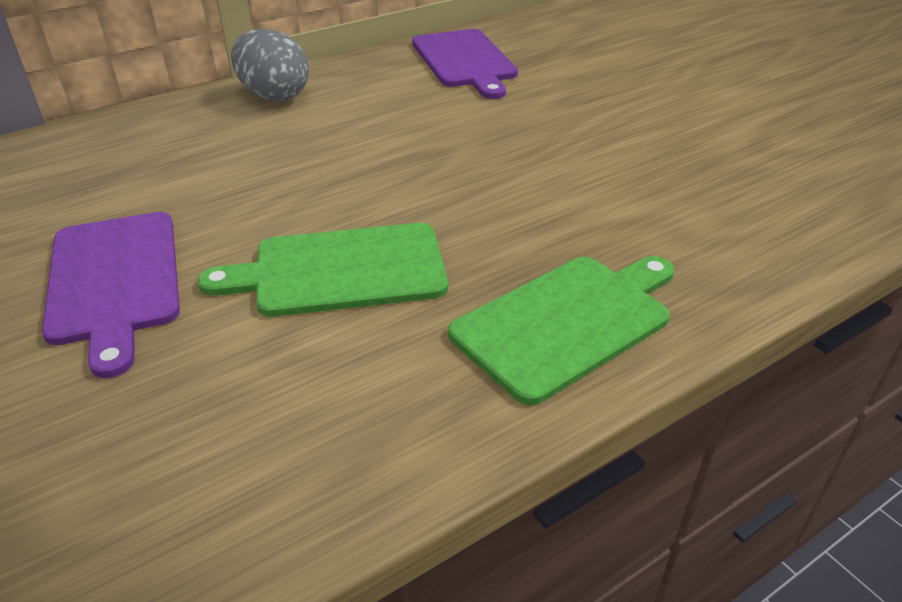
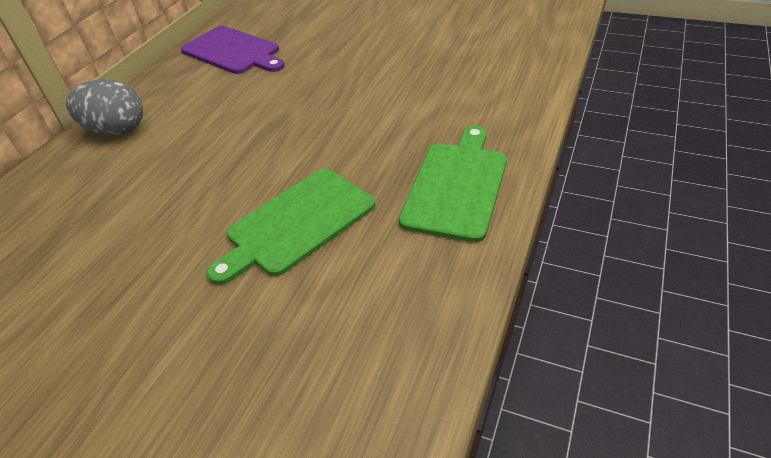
camera: 30 degrees left, 5 degrees up
purple cutting board [42,212,180,378] -> none

